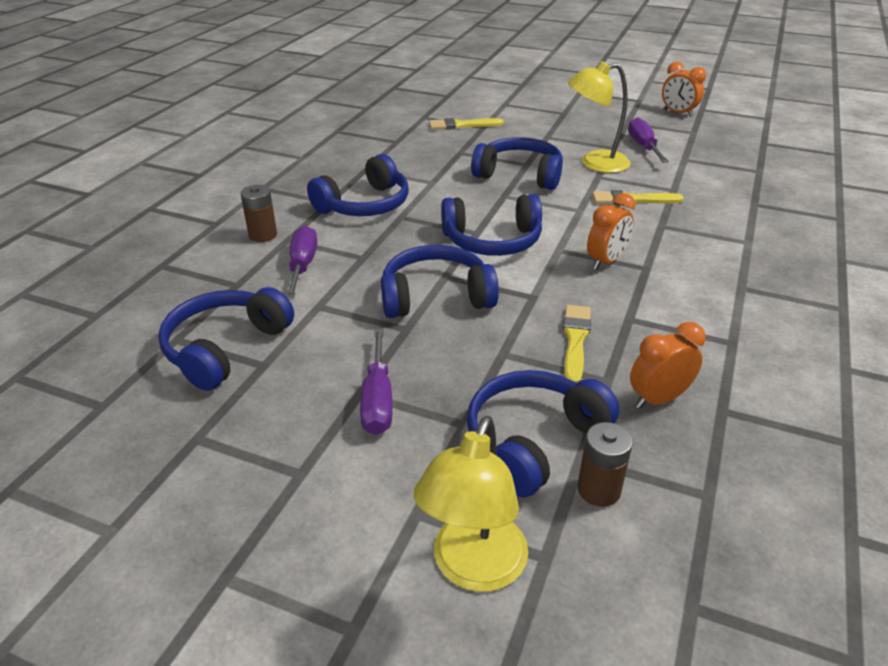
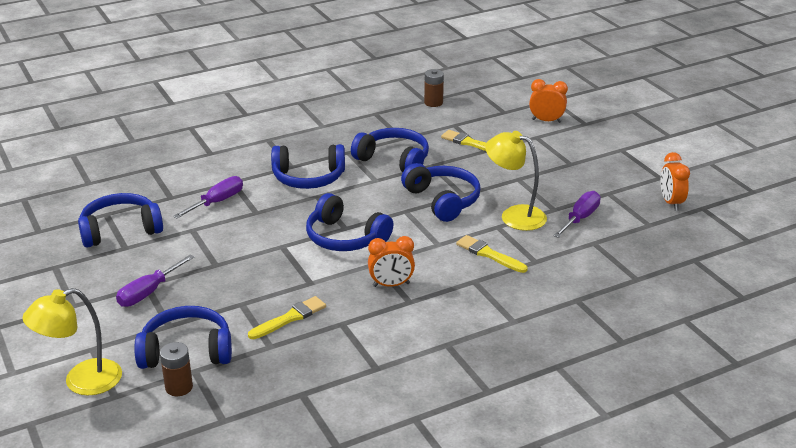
camera: 40 degrees right, 5 degrees down
brown battery [240,185,277,242] -> brown battery moved to [424,69,444,107]
blue headphones [381,245,499,318] -> blue headphones moved to [351,128,429,172]
orange clock [630,322,705,409] -> orange clock moved to [529,79,568,123]

